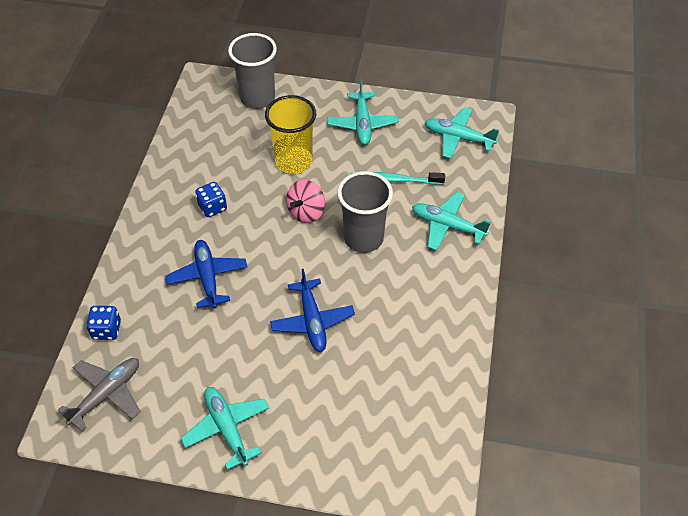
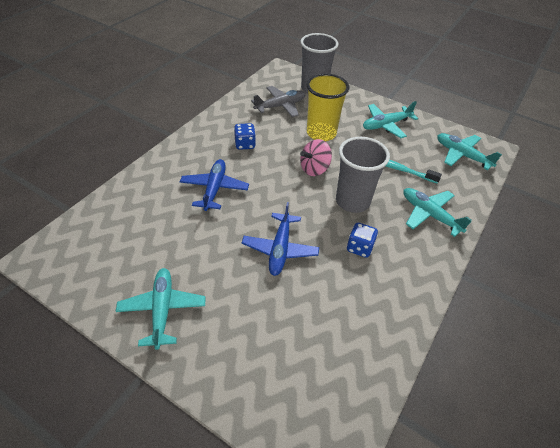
camera: 20 degrees right, 5 degrees down
grey plane [58,358,141,431] -> grey plane moved to [251,86,306,117]
blue dice [86,306,121,340] -> blue dice moved to [347,223,378,258]
turquoise plane [327,80,399,145] -> turquoise plane turned 45 degrees clockwise [363,101,418,138]

